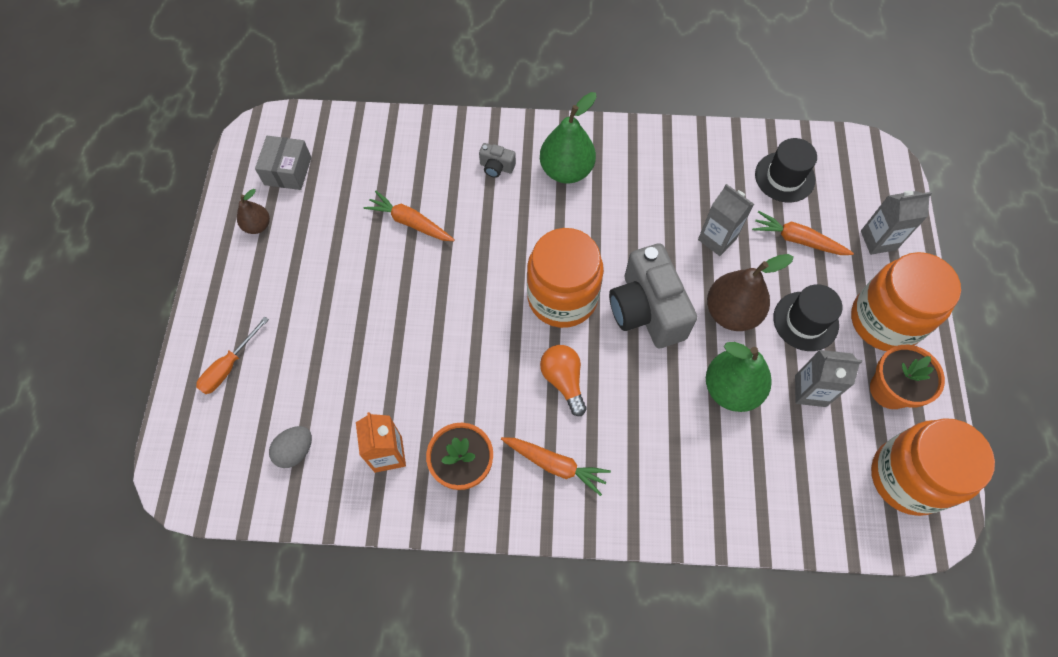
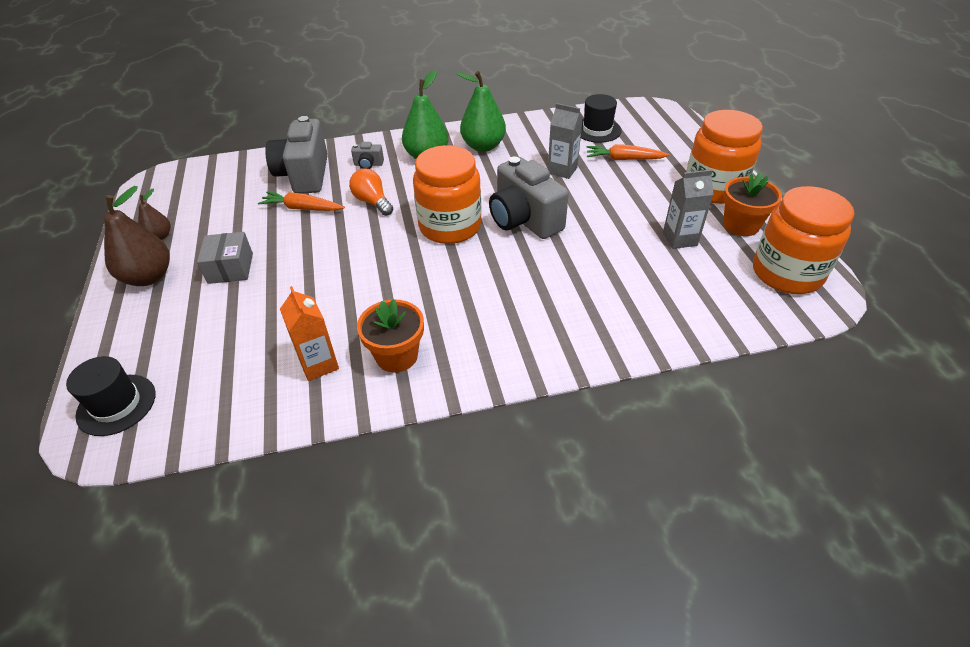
camera: 15 degrees left, 20 degrees down
orange screwdriver [196,317,269,394] -> none
grey box [255,136,312,190] -> grey box moved to [197,232,253,284]
grey egg [269,426,312,468] -> none
orange carrot [501,437,611,496] -> none
orange light bulb [540,345,586,416] -> orange light bulb moved to [349,168,393,216]
green pear [706,342,772,412] -> green pear moved to [456,71,506,152]
brown pear [707,254,794,331] -> brown pear moved to [104,186,170,286]
black hat [773,284,842,351] -> black hat moved to [66,356,156,436]
grey carton [861,191,932,255] -> none
none -> grey camera [265,116,328,194]

